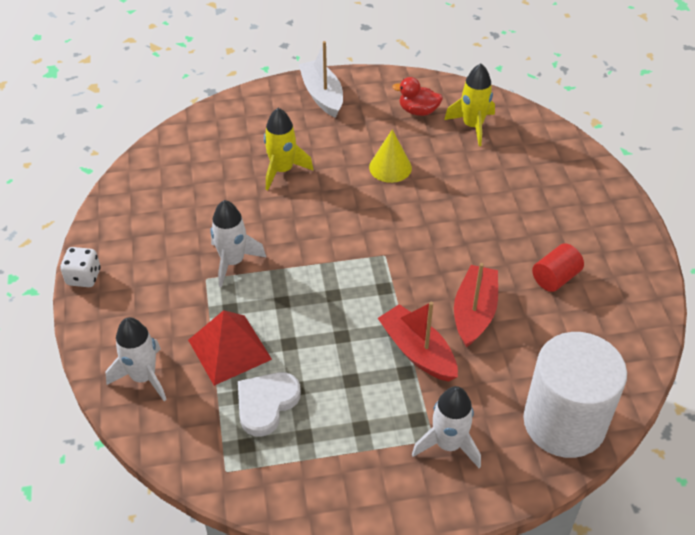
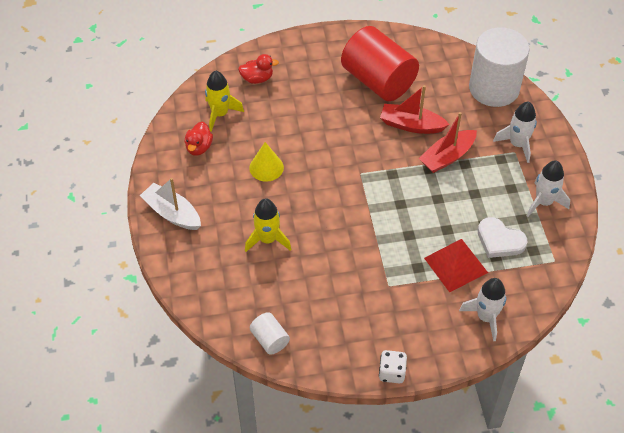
camera: 90 degrees left, 5 degrees up
white rocket [210,200,266,287] -> white rocket moved to [527,160,570,217]
white boat [299,41,343,118] -> white boat turned 60 degrees clockwise [140,178,201,230]
red cylinder [532,243,584,292] -> red cylinder [341,26,419,101], size x2.21
none -> red duck [238,54,279,84]
none -> white cylinder [250,312,290,355]

